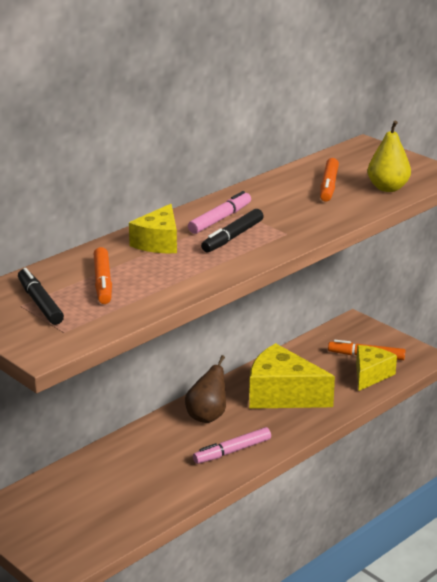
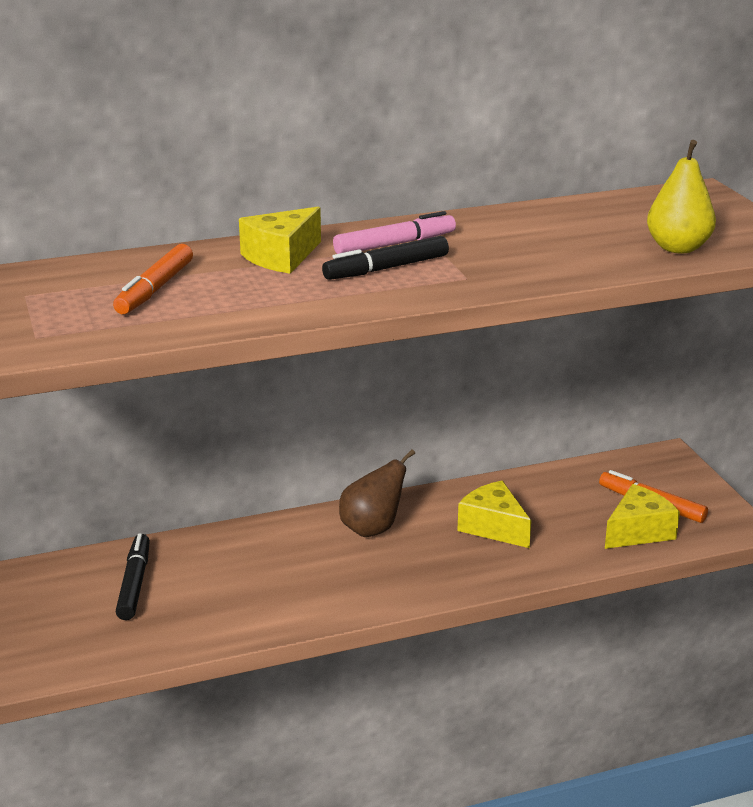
camera: 25 degrees right, 0 degrees up
black marker [18,268,64,325] -> black marker moved to [116,533,150,620]
pink marker [193,427,271,464] -> none
yellow cheese [249,343,335,409] -> yellow cheese [457,481,531,548], size x0.62
orange marker [320,158,339,202] -> none

